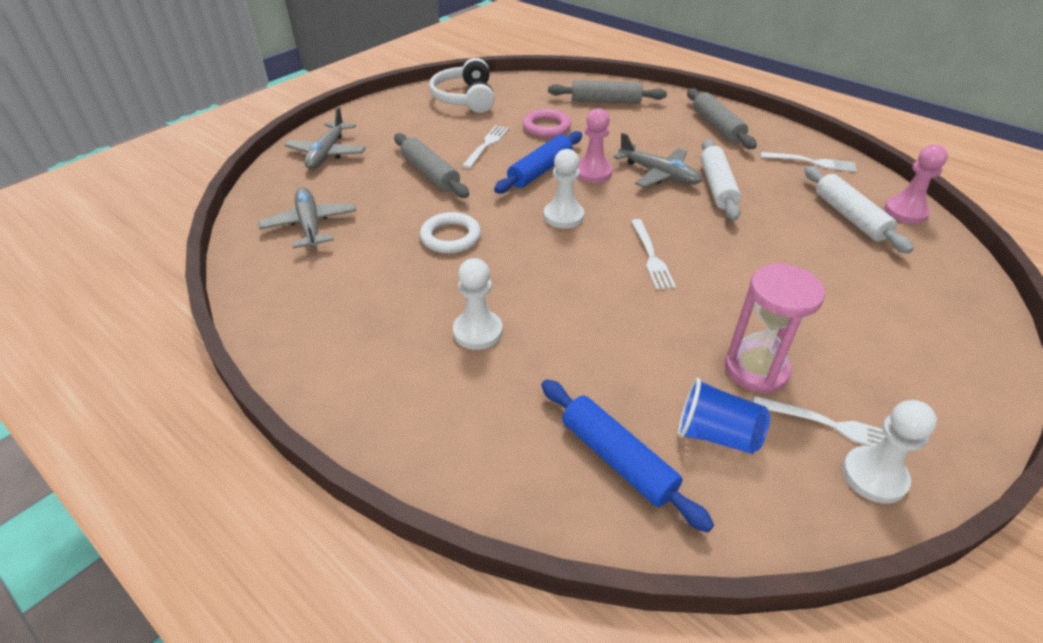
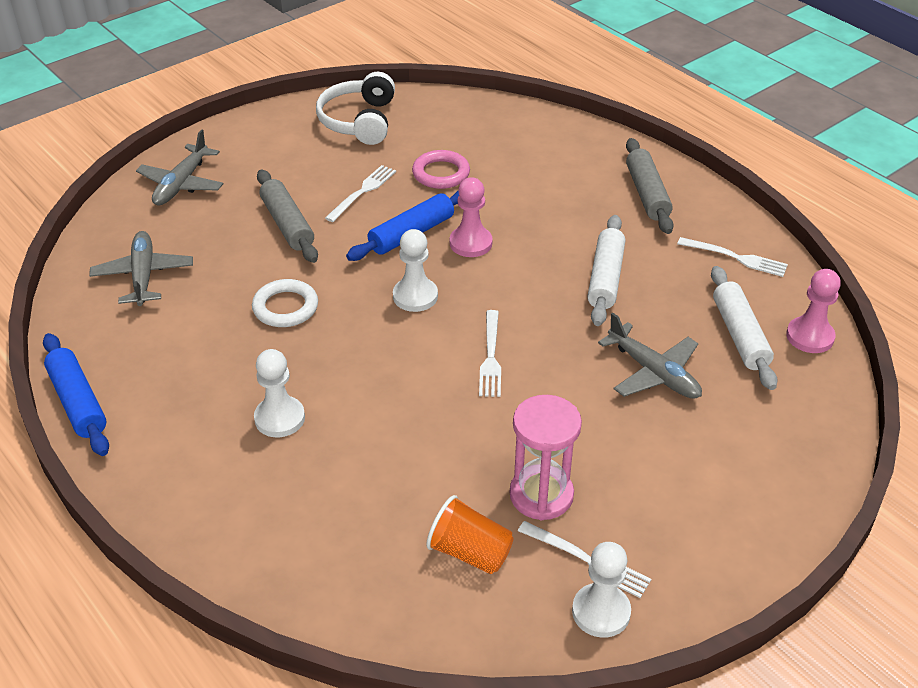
camera: 10 degrees right, 0 degrees up
blue rolling pin [541,379,714,532] -> blue rolling pin moved to [43,333,109,456]
grey rolling pin [548,80,667,104] -> none
grey plane [614,133,702,188] -> grey plane moved to [598,313,702,399]
blue cup [678,378,770,454] -> orange cup [426,495,513,574]

